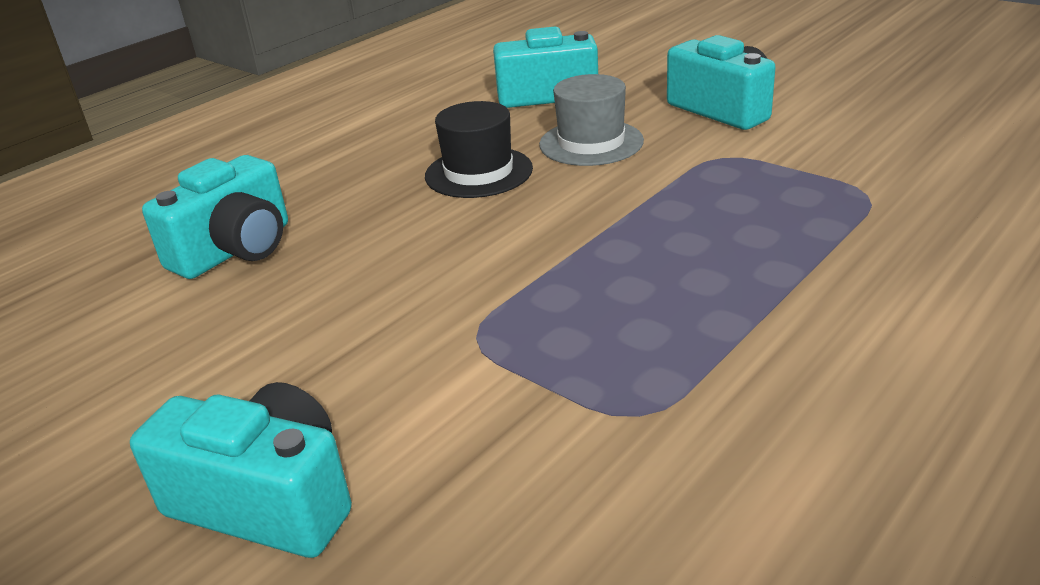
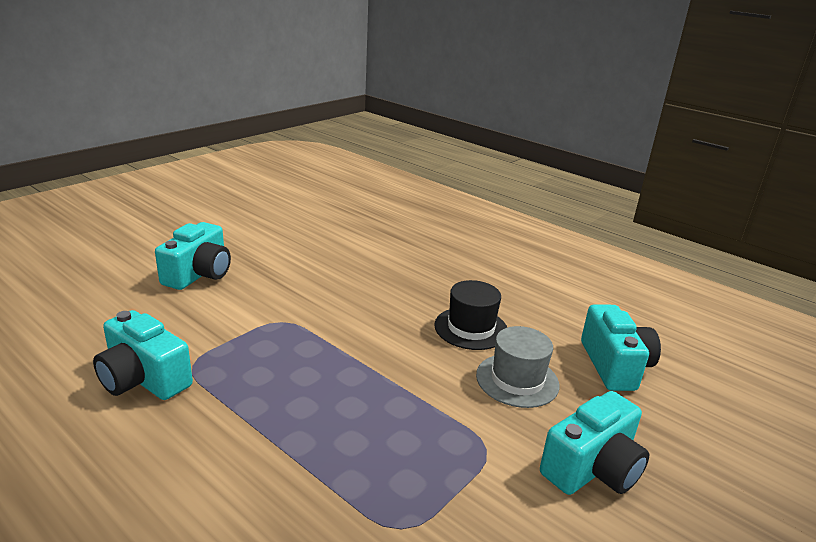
camera: 85 degrees right, 5 degrees down
turquoise camera [142,155,288,279] -> turquoise camera moved to [93,310,193,400]

